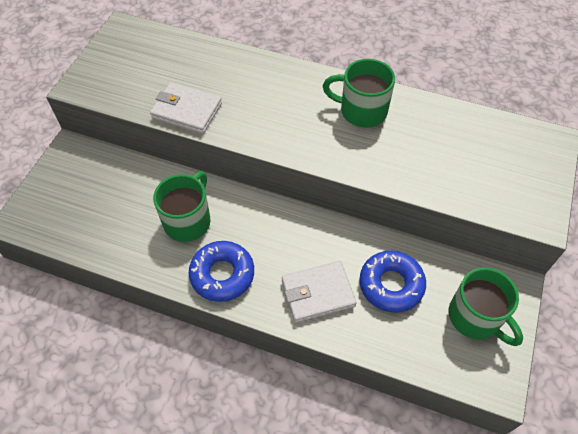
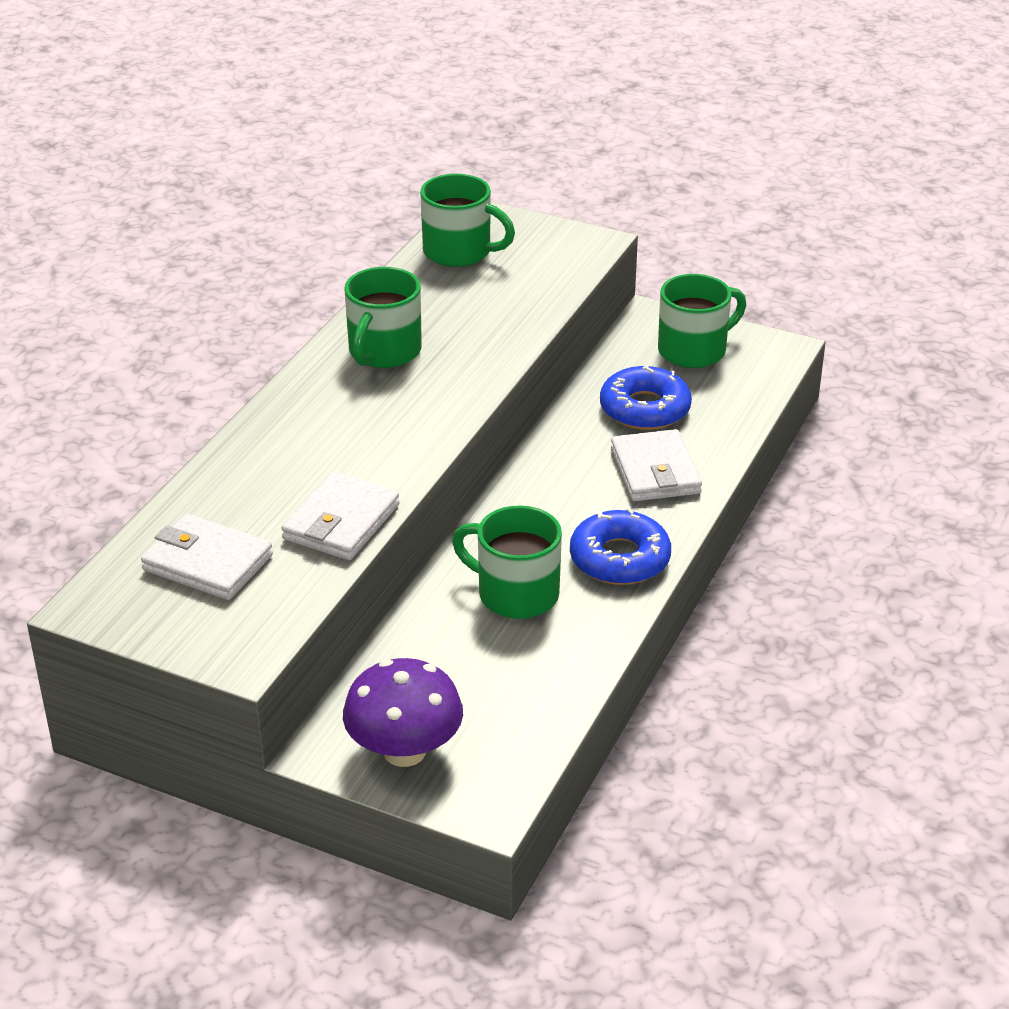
camera: 85 degrees left, 20 degrees down
none -> white wallet [141,514,273,600]
none -> purple mushroom [343,658,463,767]
none -> green mug [420,173,515,267]

